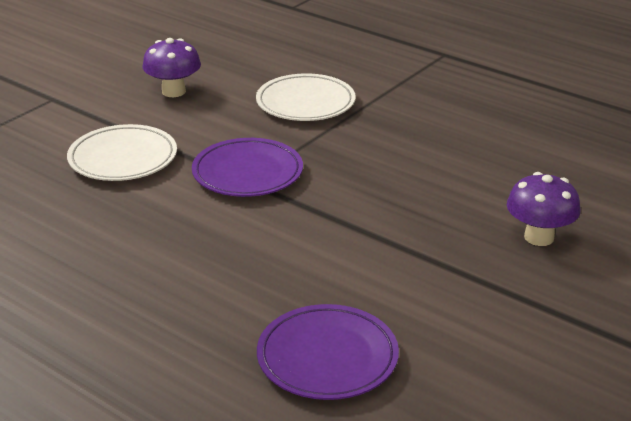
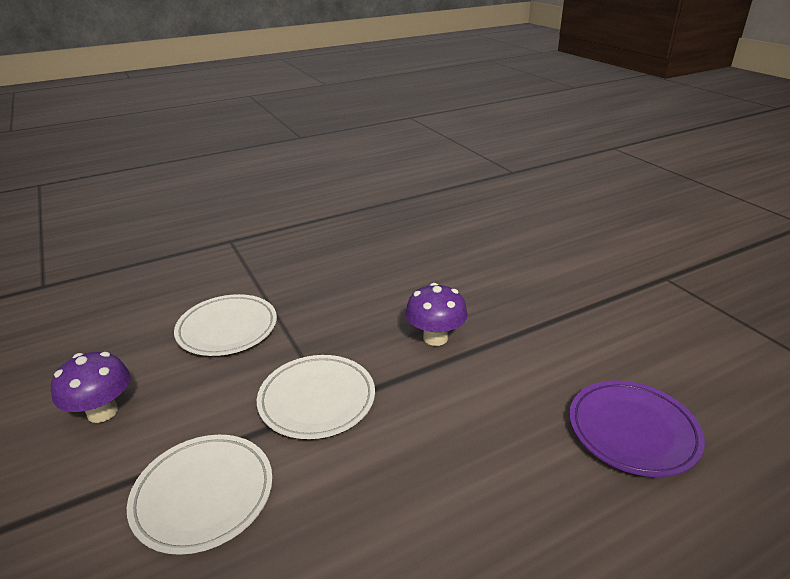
camera: 65 degrees left, 0 degrees up
purple plate [192,138,303,197] -> white plate [257,355,375,439]
purple mushroom [507,172,581,246] -> purple mushroom moved to [405,283,468,346]

